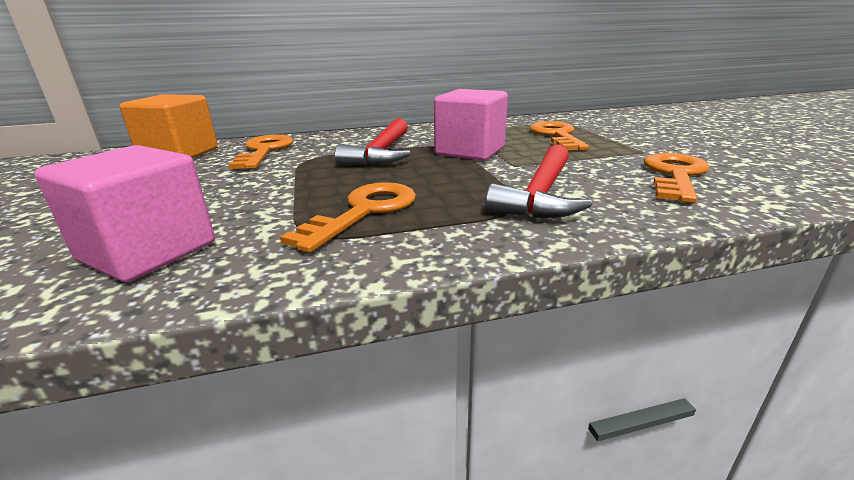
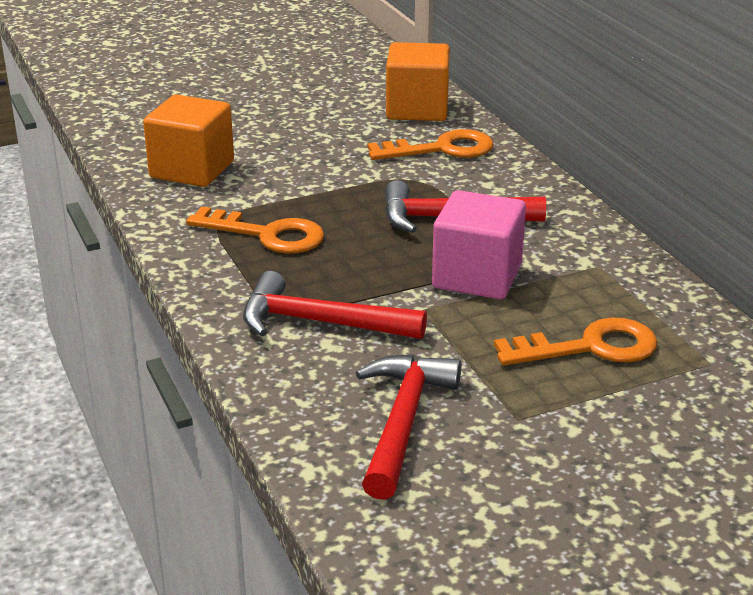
camera: 80 degrees right, 5 degrees up
pink cube [34,145,215,282] -> orange cube [143,95,234,187]
orange key [644,153,710,203] -> red hammer [356,355,461,500]

